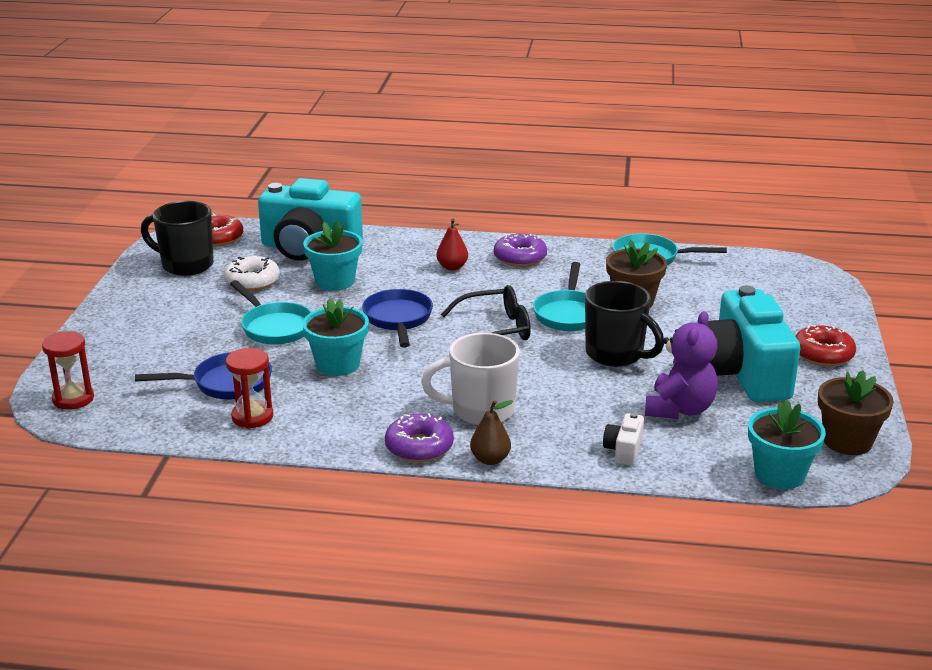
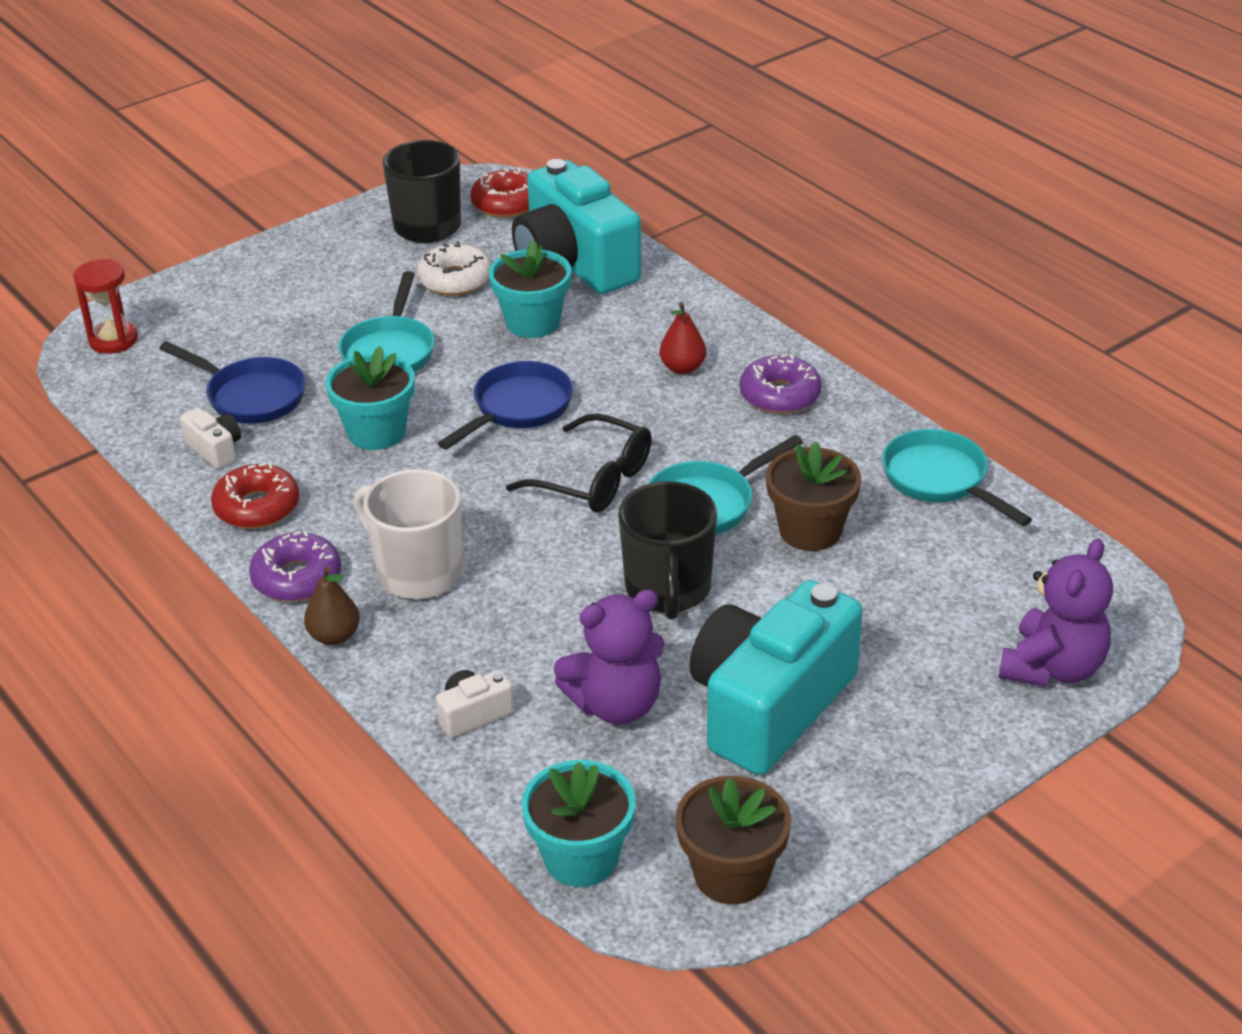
camera: 45 degrees right, 10 degrees up
red hourglass [226,348,273,429] -> white camera [180,408,241,469]
red donut [796,325,856,366] -> red donut moved to [211,463,299,529]
none -> purple teddy bear [998,538,1113,687]

